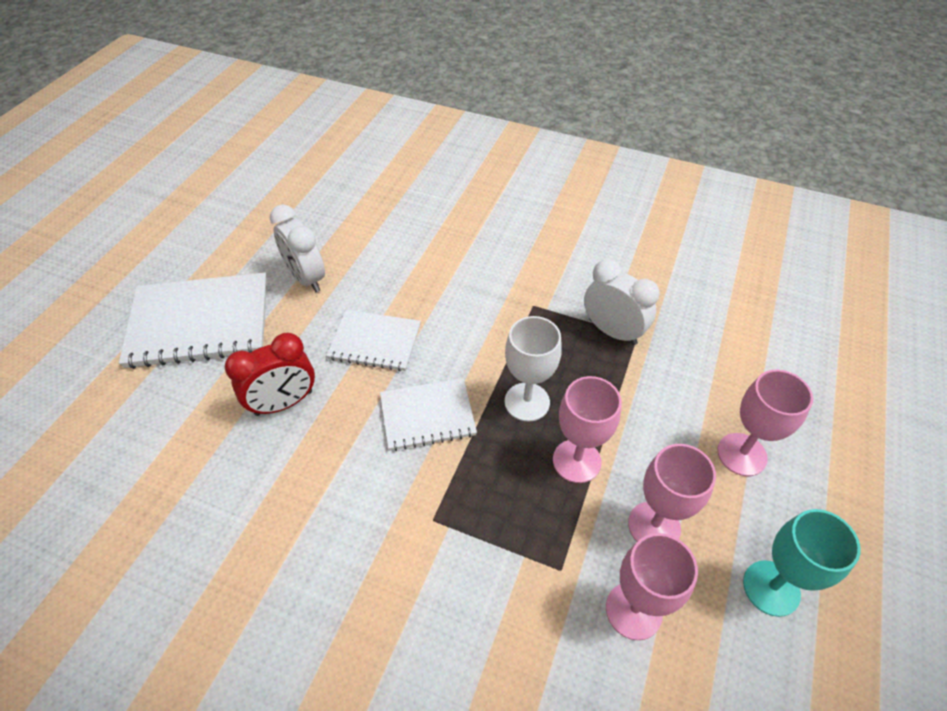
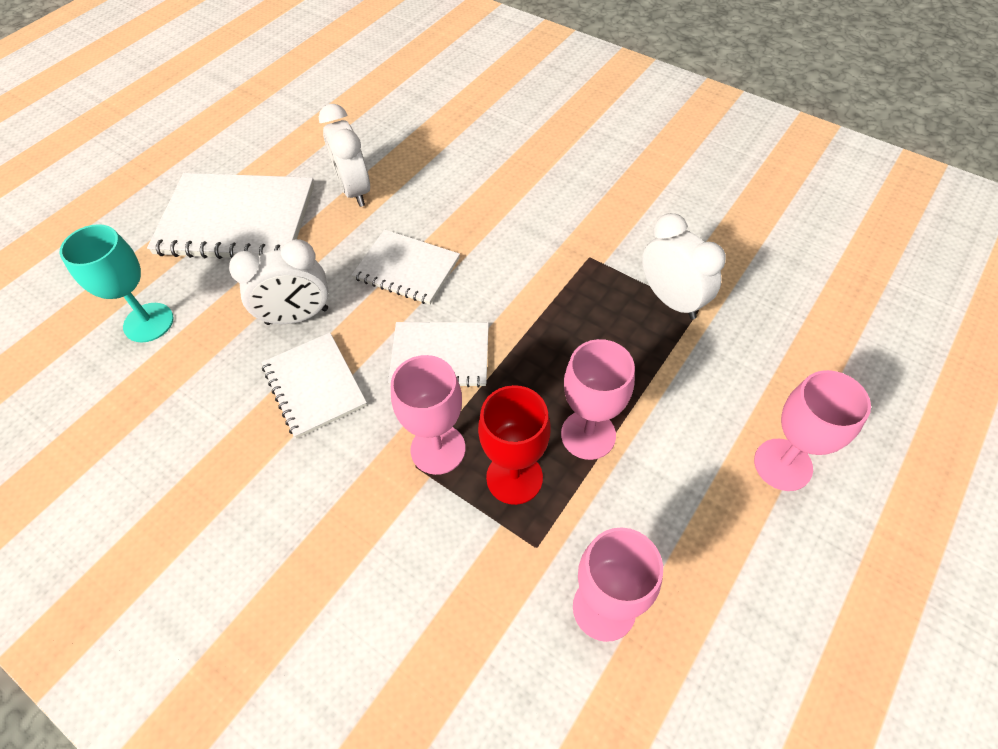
camera: 15 degrees right, 5 degrees up
red clock [225,333,315,416] -> white clock [229,239,329,325]
white goblet [505,316,562,422] -> none
pink goblet [628,444,716,542] -> pink goblet moved to [391,355,466,475]
turquoise goblet [743,509,861,617] -> turquoise goblet moved to [60,224,174,343]
none -> white notebook [261,333,367,439]
none -> red goblet [478,385,551,505]

